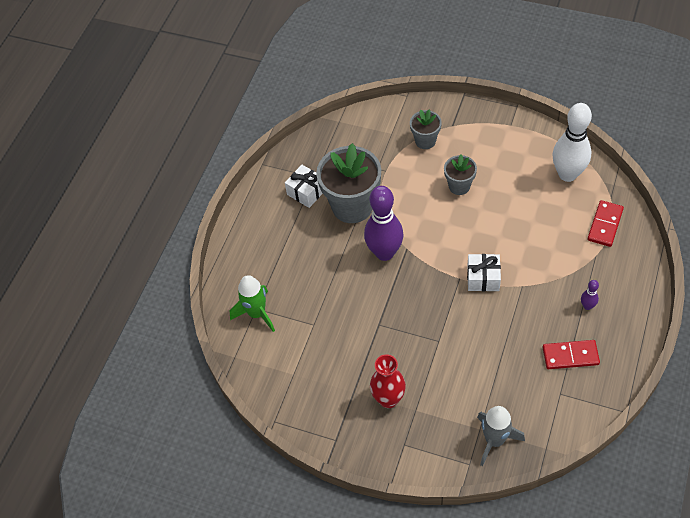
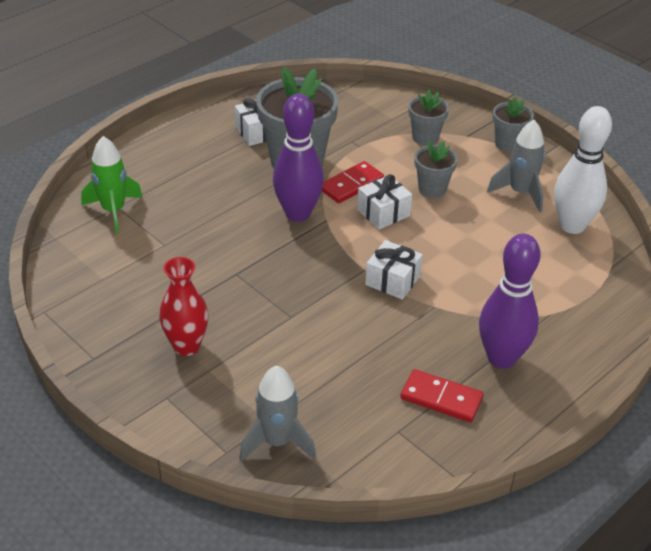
camera: 20 degrees right, 15 degrees down
purple bowling pin [581,280,599,310] -> purple bowling pin [479,234,540,369], size x2.35
red domino [587,200,624,247] -> red domino moved to [322,161,384,203]
none -> white gift [357,174,412,229]
none -> grey rocket [487,120,545,212]
none -> grey flower pot [493,97,534,152]

